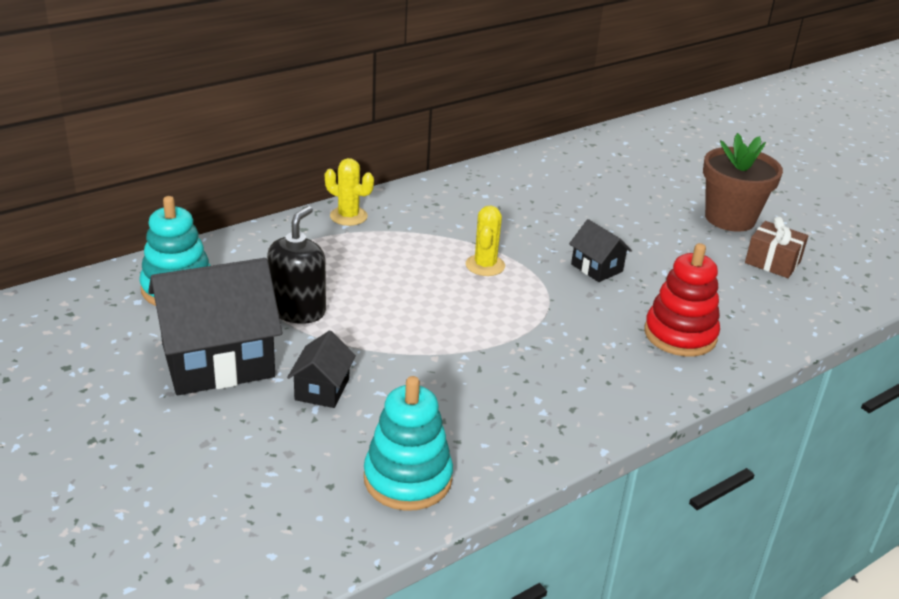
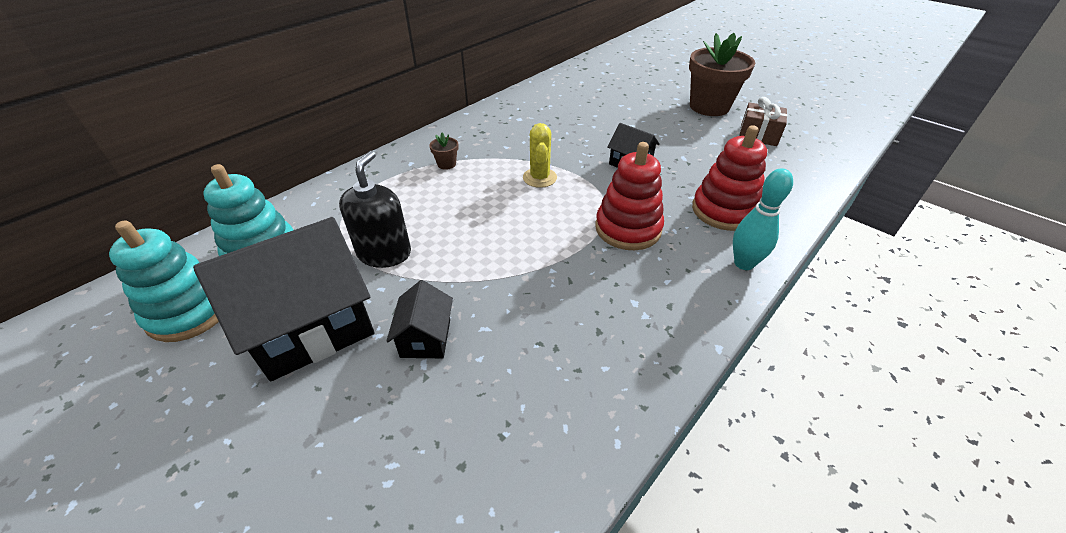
camera: 10 degrees left, 10 degrees up
yellow cactus [325,158,374,226] -> none
turquoise stacking toy [364,376,453,511] -> turquoise stacking toy moved to [109,220,219,342]
none -> brown flower pot [429,133,459,170]
none -> red stacking toy [595,142,664,250]
none -> turquoise bowling pin [733,168,793,270]

